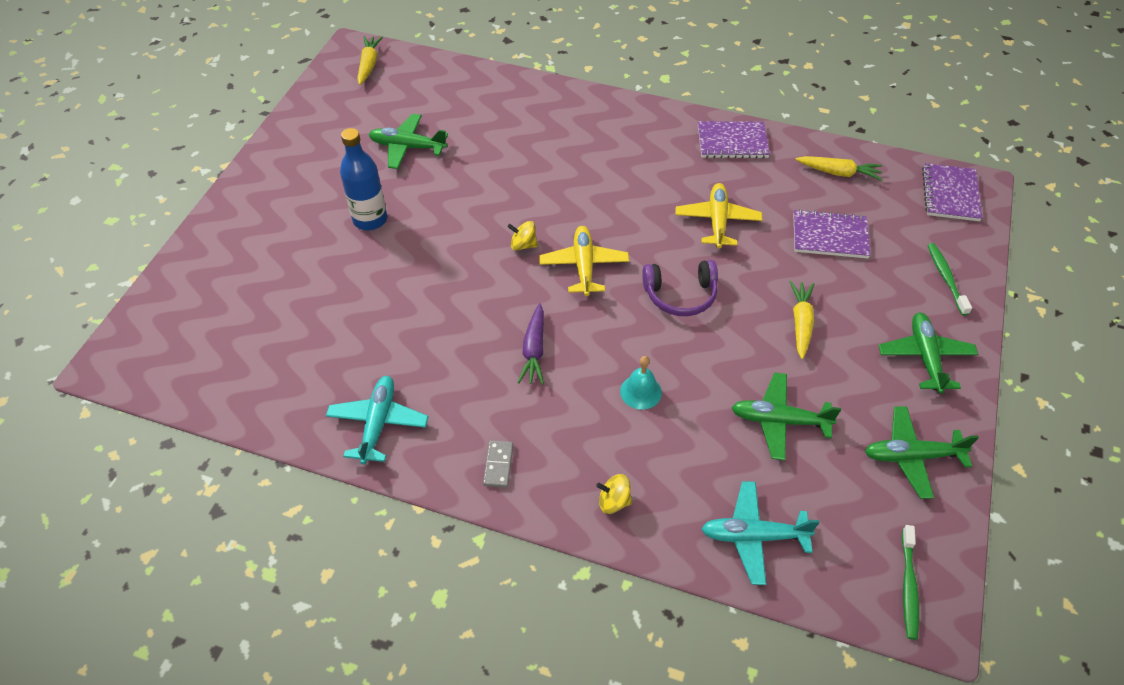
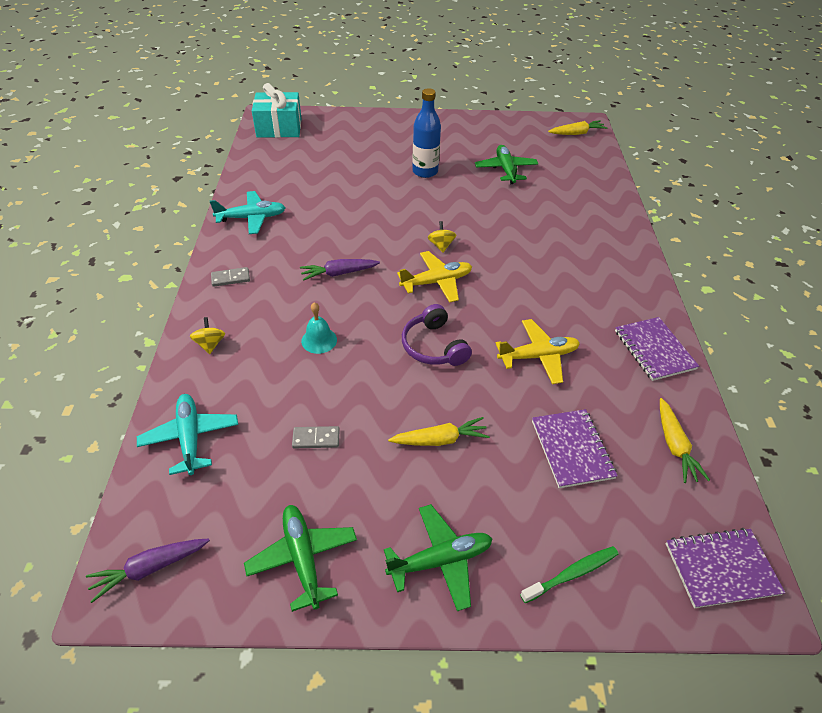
camera: 70 degrees right, 5 degrees down
green plane [731,372,841,460] -> grey domino [292,426,340,448]
green toothbrush [902,525,919,640] -> purple carrot [86,539,210,603]
none -> turquoise gift [252,83,302,138]

